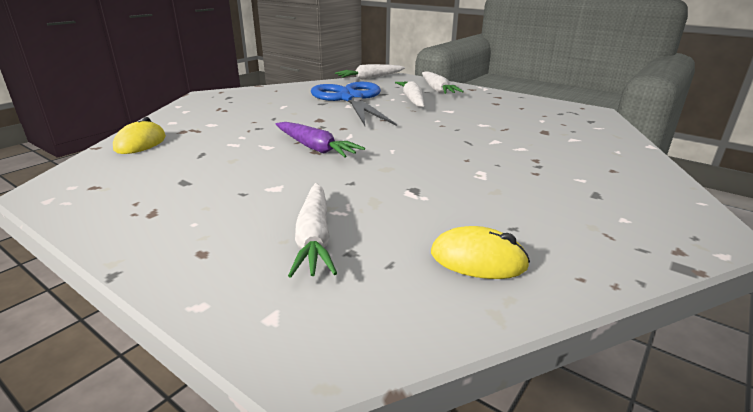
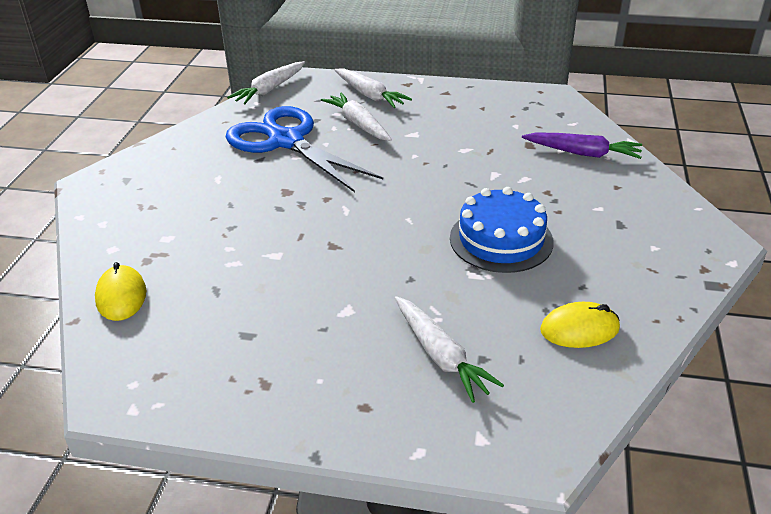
camera: 25 degrees left, 10 degrees up
purple carrot [275,122,365,158] -> purple carrot moved to [522,133,642,159]
none -> blue cake [450,187,554,273]

